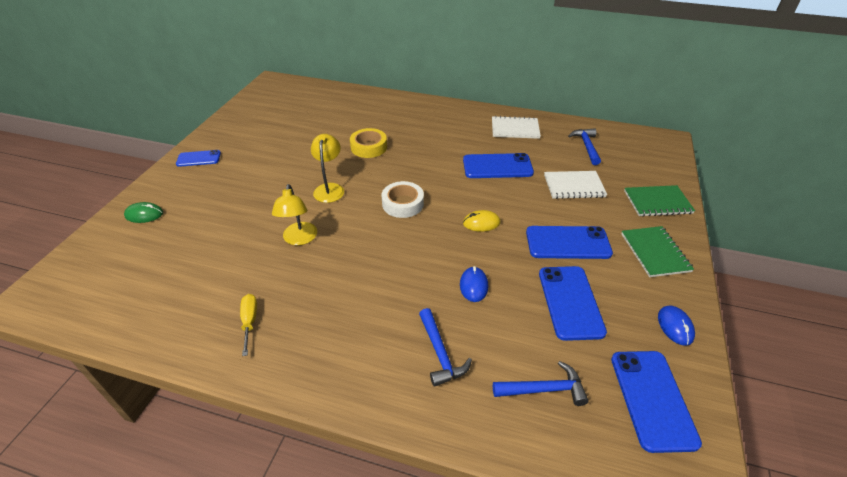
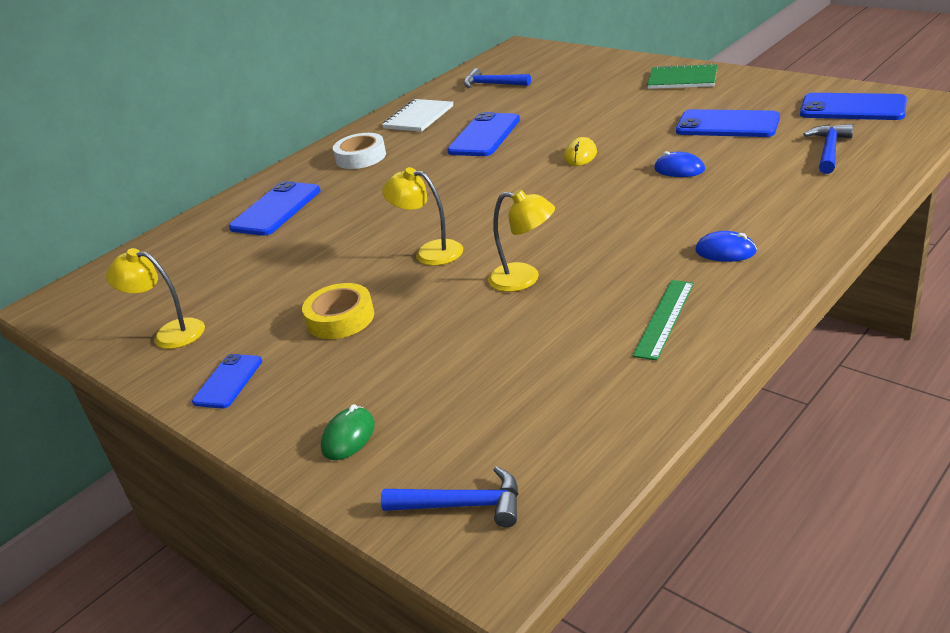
camera: 60 degrees left, 10 degrees down
yellow screwdriver [240,294,257,356] -> green ruler [632,280,694,361]
yellow tape [350,128,387,158] -> yellow tape moved to [302,283,374,339]
white tape [381,181,424,218] -> white tape moved to [333,133,386,169]
blue hammer [419,308,472,387] -> blue hammer moved to [381,466,519,528]
blue phone [526,226,613,259] -> blue phone moved to [229,181,320,236]
white notebook [544,171,607,199] -> none
green notebook [624,185,695,217] -> none
blue mouse [658,305,695,346] -> blue mouse moved to [695,231,757,262]
none -> yellow lamp [106,248,205,349]

